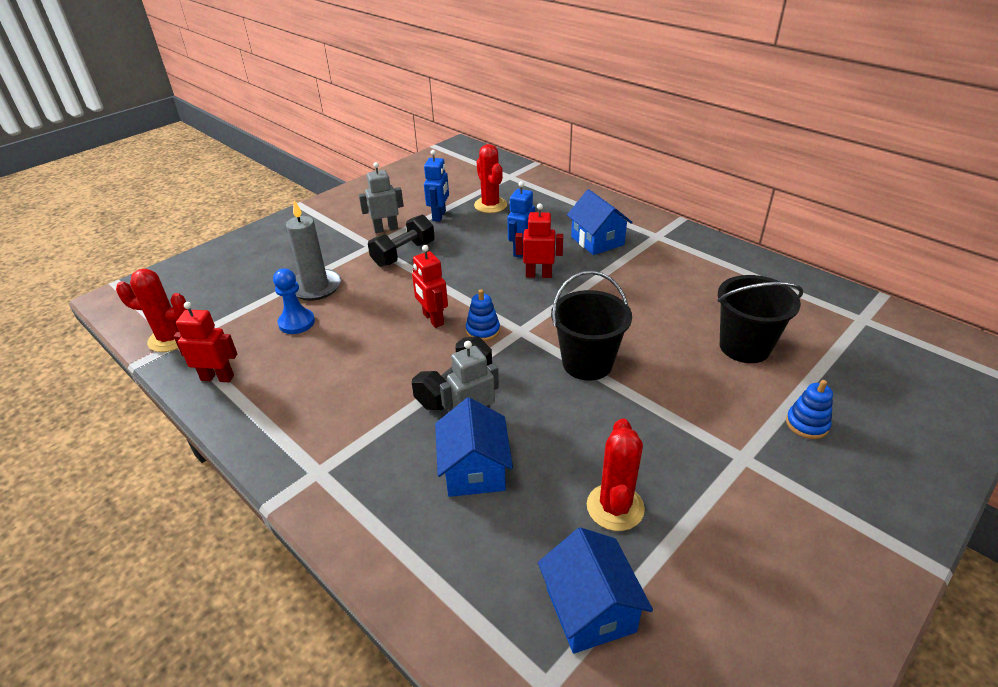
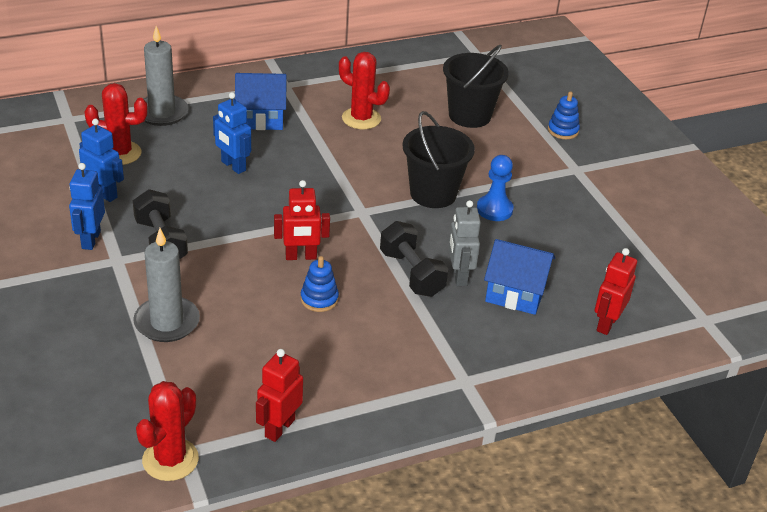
camera: 70 degrees left, 0 degrees up
blue pawn [273,268,315,334] -> blue pawn moved to [477,155,514,221]
grey robot [359,162,404,233] -> blue robot [69,163,105,250]
blue stacking toy [466,289,500,341] -> blue stacking toy moved to [301,256,339,312]
red robot [516,203,563,278] -> red robot moved to [595,248,637,335]
blue house [538,527,653,654] -> none
red cactus [587,418,645,531] -> red cactus moved to [339,52,390,129]
none -> grey candle [144,26,189,126]

